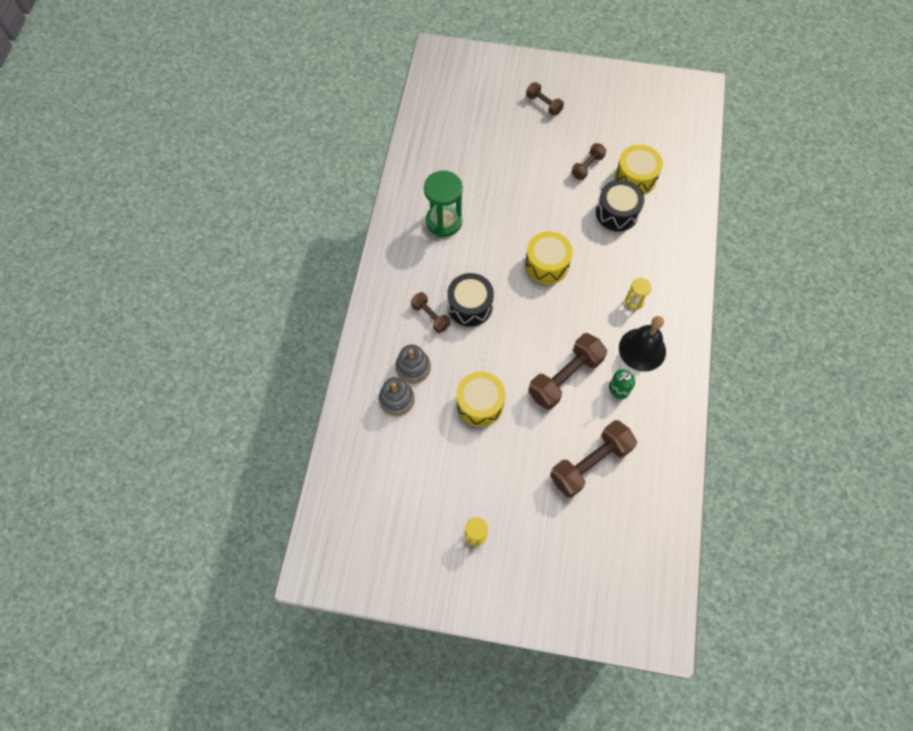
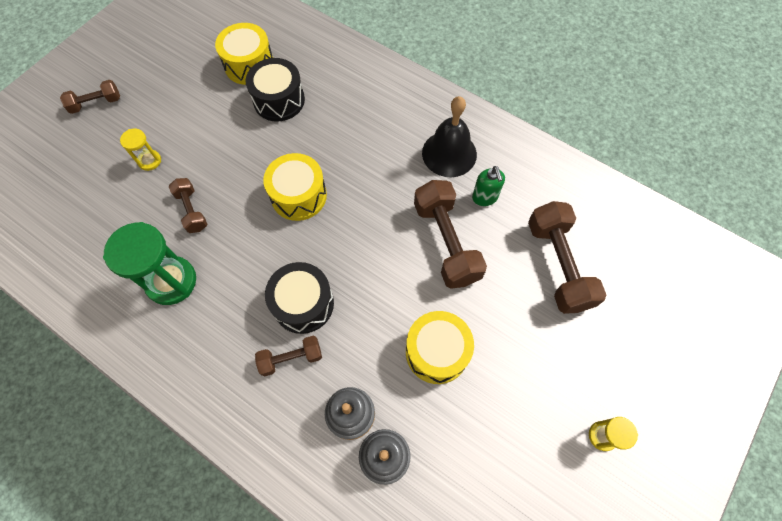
camera: 65 degrees left, 0 degrees up
brown dumbbell [571,143,606,180] -> brown dumbbell moved to [168,178,207,233]
yellow hourglass [625,278,652,310] -> yellow hourglass moved to [120,129,161,171]

